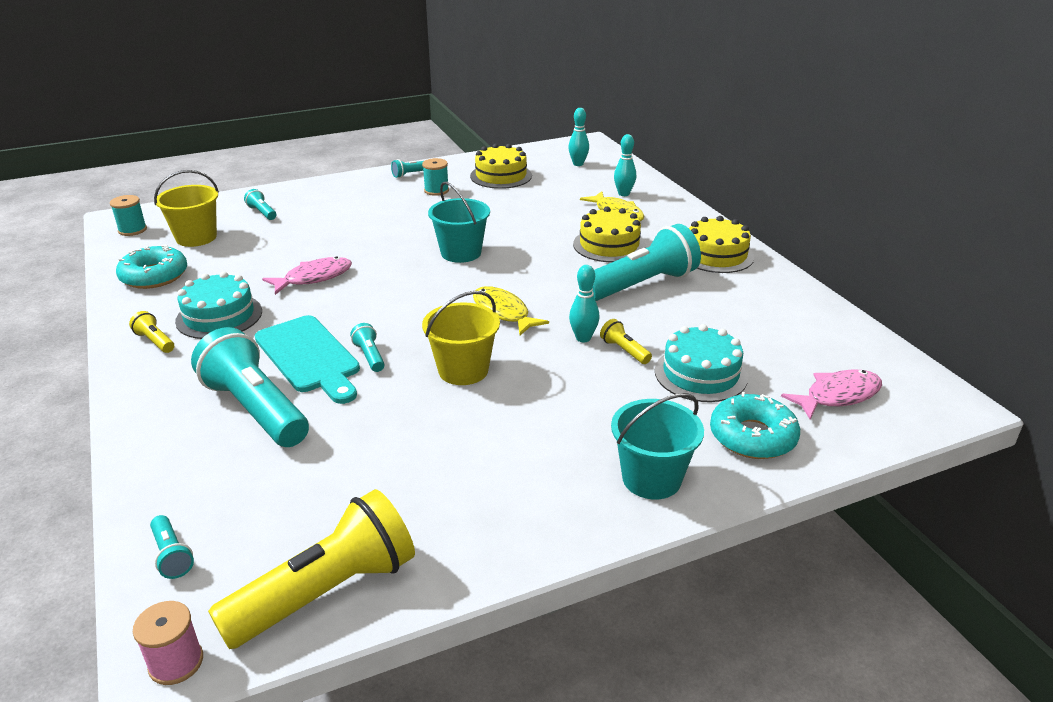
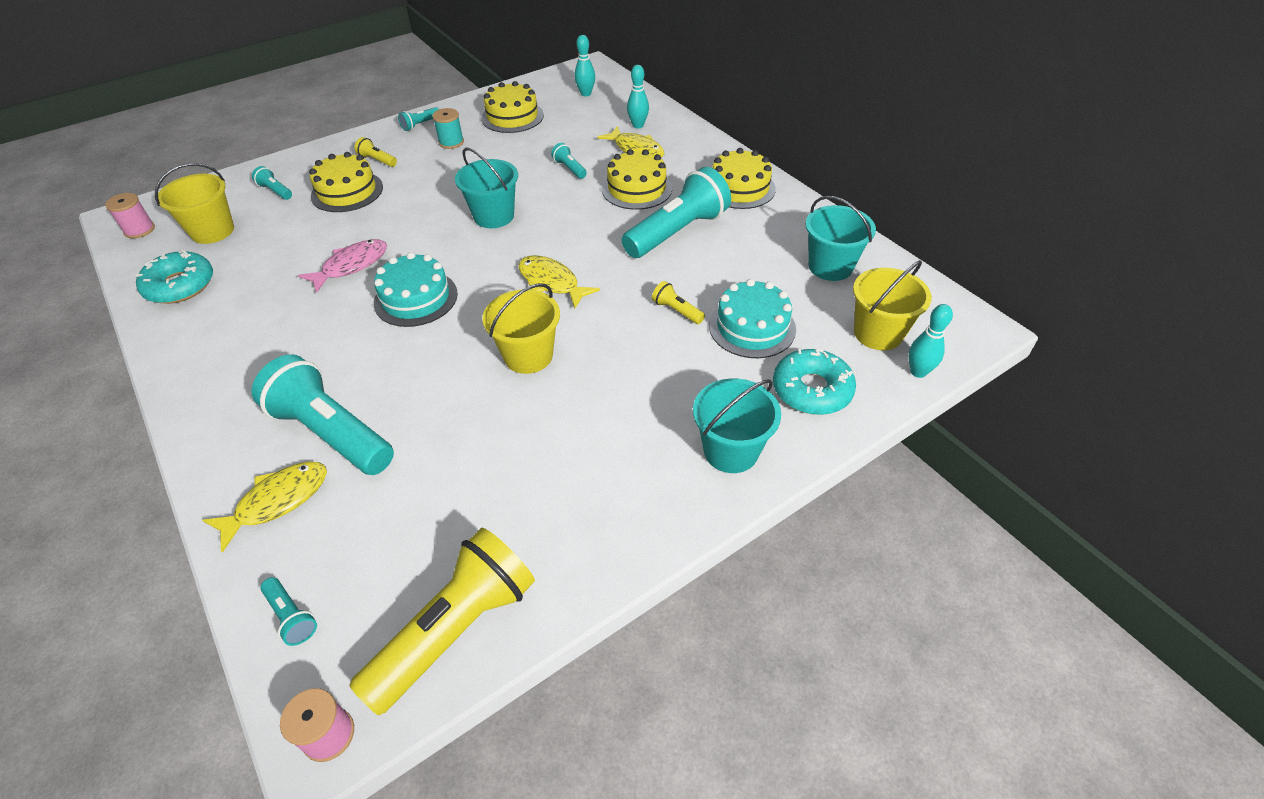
camera: 10 degrees left, 15 degrees up
turquoise spool [110,195,147,236] -> pink spool [105,193,155,239]
yellow flashlight [129,311,174,353] -> yellow flashlight moved to [355,137,397,167]
turquoise cake [175,271,262,339] -> turquoise cake moved to [374,252,458,327]
turquoise cutting board [255,315,360,404] -> none
turquoise flashlight [350,323,385,372] -> turquoise flashlight moved to [551,143,587,179]
turquoise bowling pin [569,265,599,343] -> turquoise bowling pin moved to [909,304,953,378]
pink fish [781,370,882,419] -> yellow bucket [853,260,932,350]
none -> yellow fish [202,462,327,553]
none -> yellow cake [309,152,383,212]
none -> turquoise bucket [805,196,876,281]

